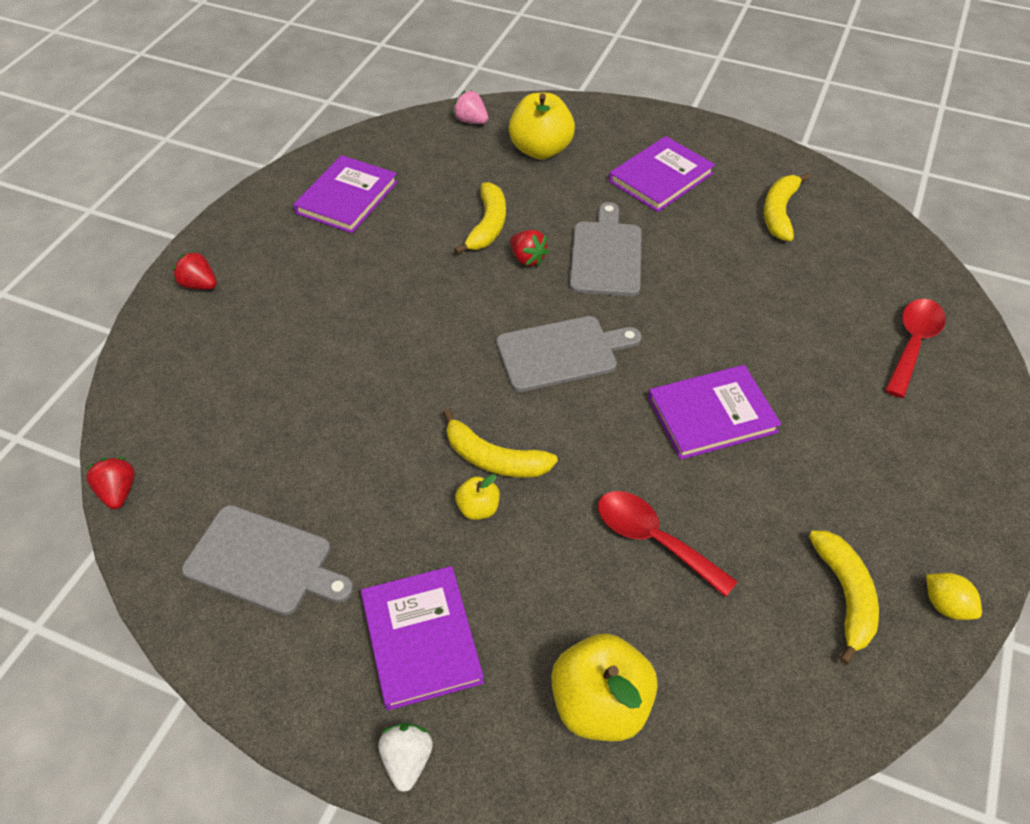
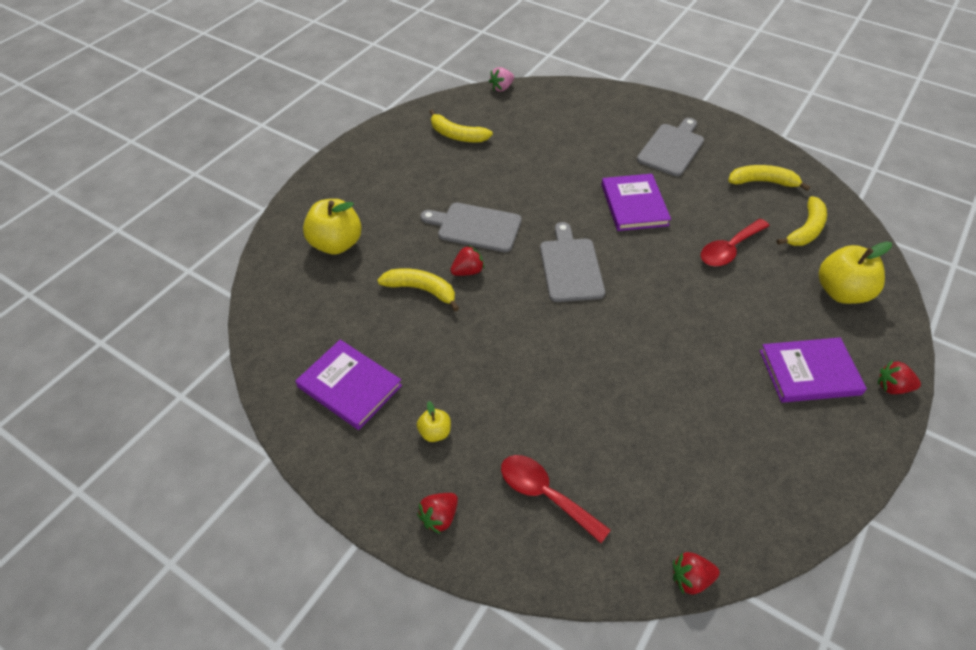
camera: 80 degrees left, 0 degrees up
grey cutting board [182,505,353,615] -> grey cutting board moved to [637,118,704,176]
white strawberry [378,723,433,792] -> red strawberry [878,360,921,394]
yellow banana [443,409,558,478] -> yellow banana moved to [777,196,827,246]
pink strawberry [452,90,488,124] -> pink strawberry moved to [489,67,514,92]
yellow apple [455,474,500,520] -> yellow apple moved to [417,401,451,442]
purple book [609,136,715,212] -> none
red spoon [885,299,946,398] -> red spoon moved to [501,455,611,543]
yellow lemon [926,573,982,620] -> none

